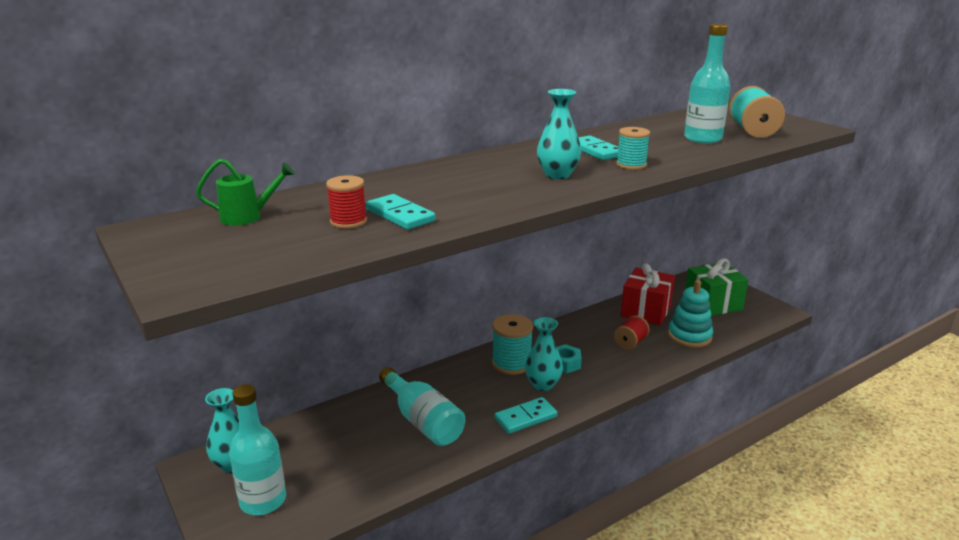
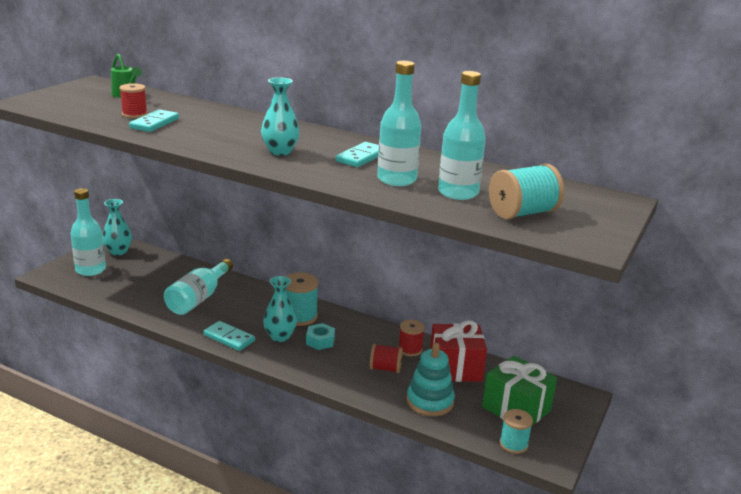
camera: 60 degrees right, 0 degrees up
turquoise spool [616,127,650,170] -> turquoise spool moved to [500,409,533,454]
none -> turquoise bottle [377,61,421,186]
none -> red spool [398,320,425,356]

